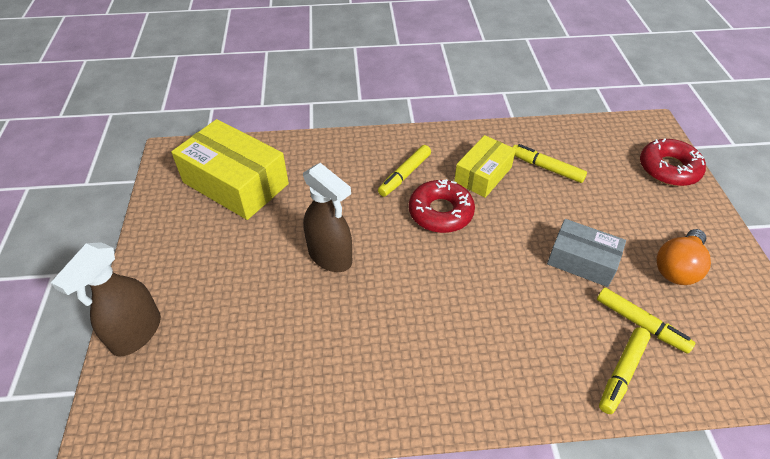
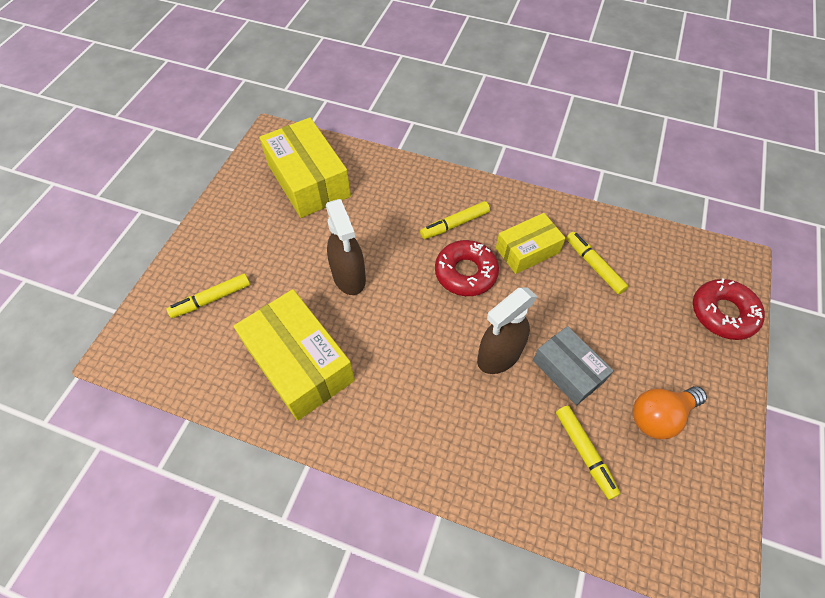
camera: 25 degrees right, 10 degrees up
brown spray bottle [51,242,161,356] -> brown spray bottle moved to [477,287,537,374]
yellow marker [599,327,651,414] -> yellow marker moved to [167,273,250,318]
none -> yellow box [233,289,355,421]

